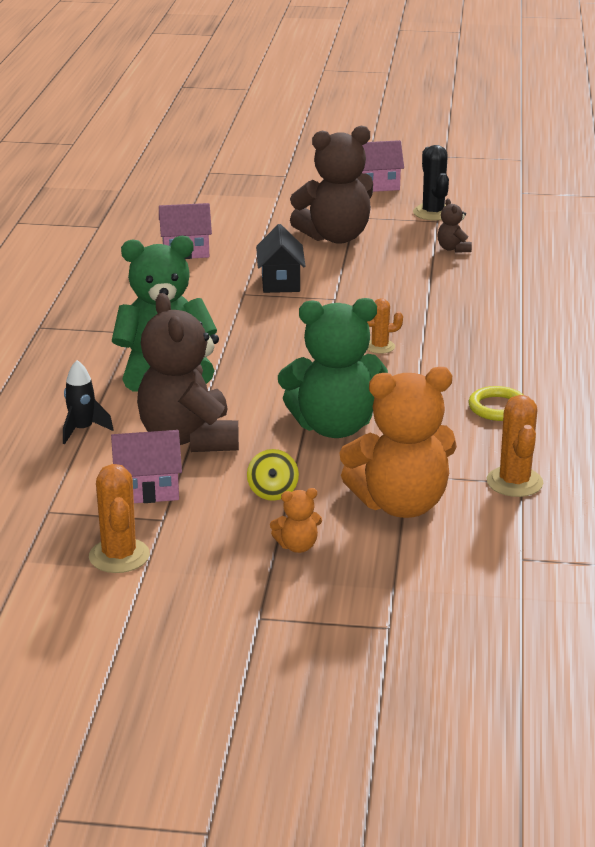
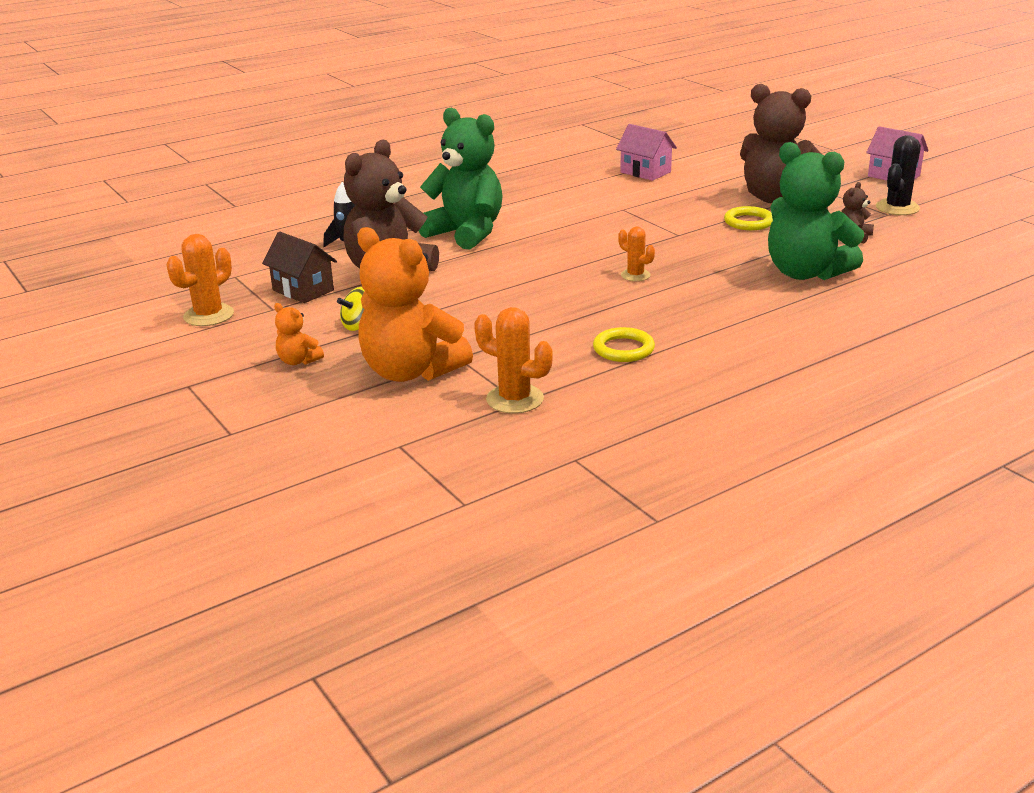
camera: 50 degrees right, 0 degrees up
pink house [111,430,182,503] -> brown house [262,232,337,303]
black house [256,224,306,293] -> none
green teddy bear [278,298,388,438] -> green teddy bear moved to [768,142,864,280]
orange cactus [487,395,543,497] -> orange cactus turned 75 degrees clockwise [474,307,553,414]
none -> yellow ring [724,206,773,230]

